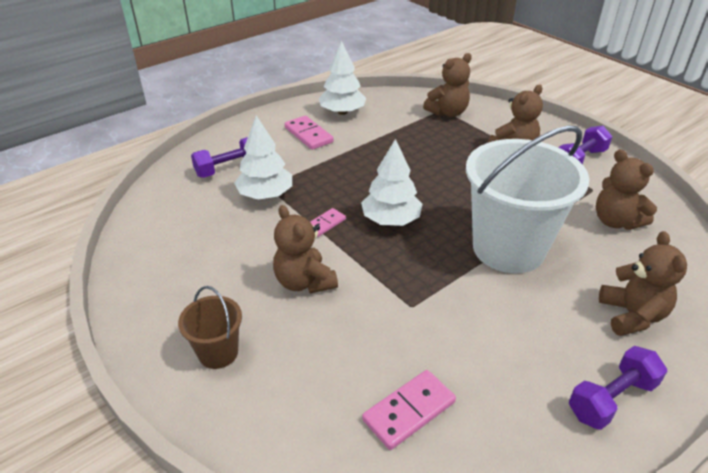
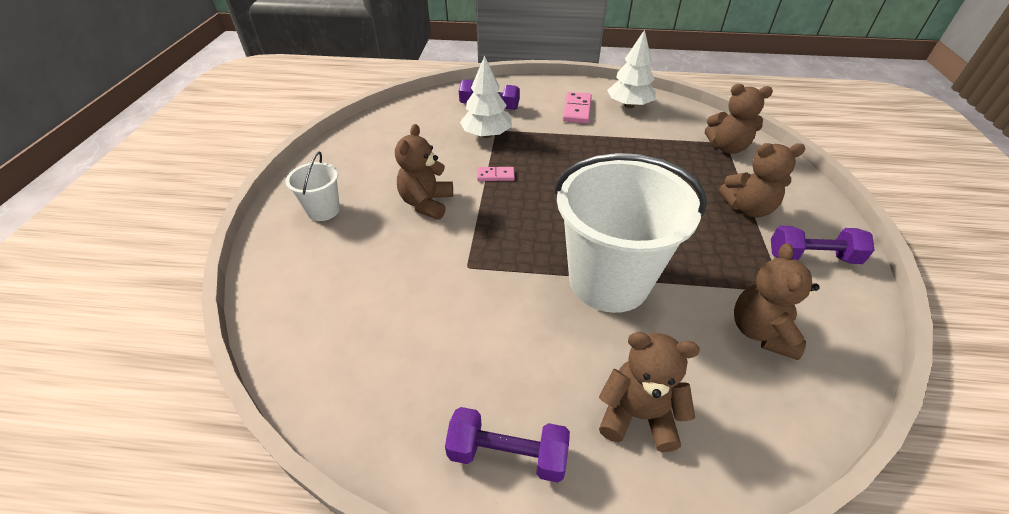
camera: 45 degrees right, 5 degrees up
brown bucket [178,286,242,369] -> white bucket [285,151,340,221]
white tree [361,139,423,226] -> none
pink domino [362,370,456,450] -> none
brown teddy bear [599,231,687,336] -> brown teddy bear turned 120 degrees counterclockwise [599,332,700,452]

